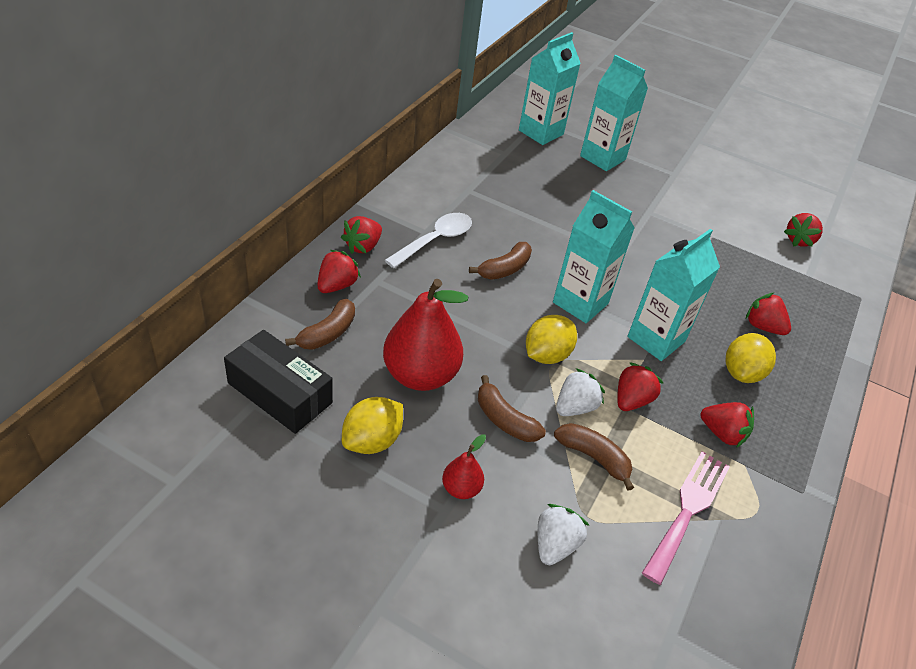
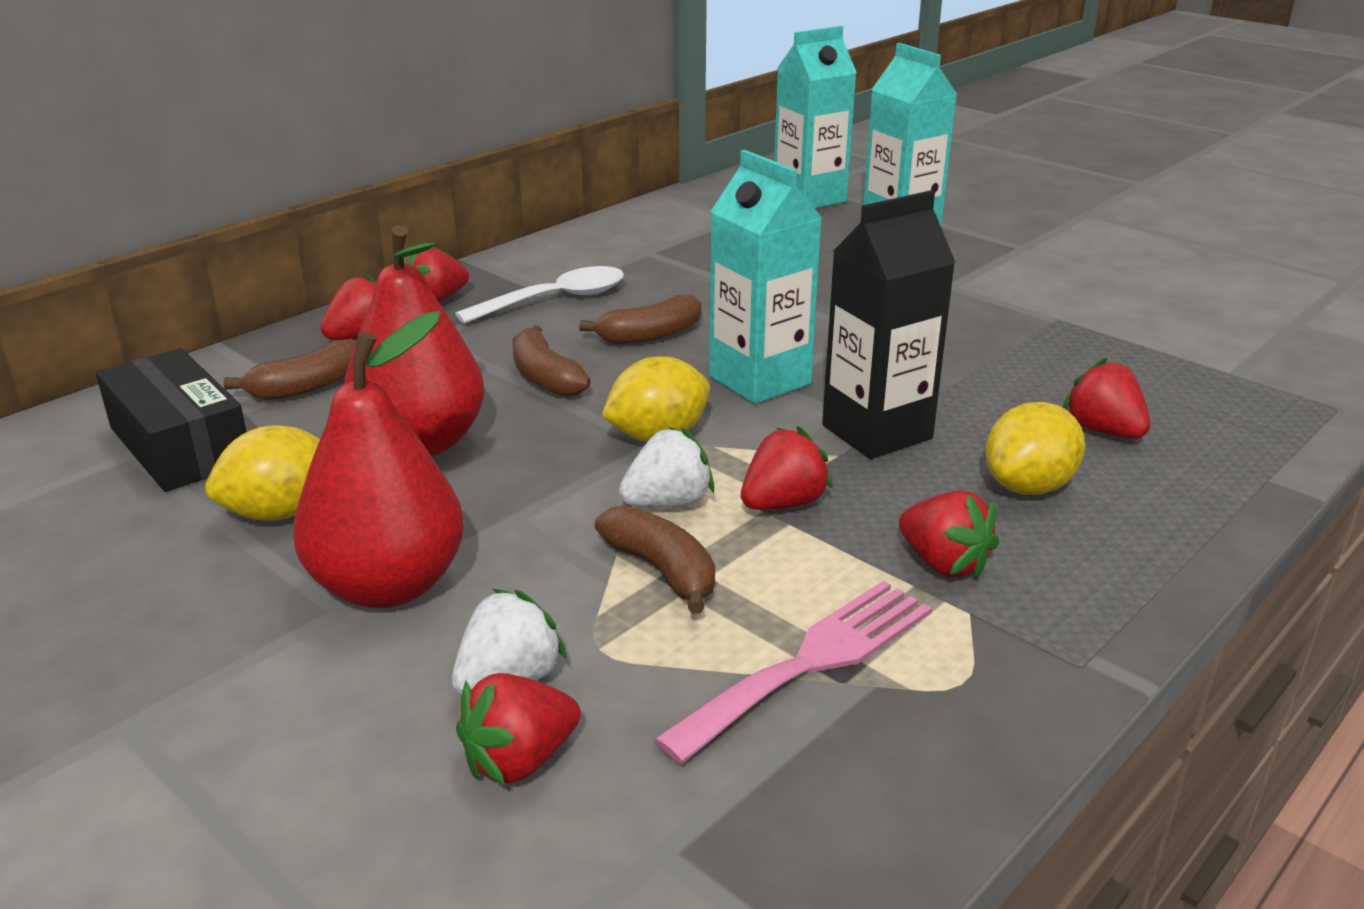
camera: 20 degrees right, 15 degrees down
red pear [442,434,486,499] -> red pear [293,311,464,609], size x2.11
brown banana [478,375,546,442] -> brown banana moved to [513,325,590,397]
turquoise carton [627,229,720,361] -> black carton [822,190,956,459]
red strawberry [784,213,823,247] -> red strawberry moved to [456,673,581,786]

